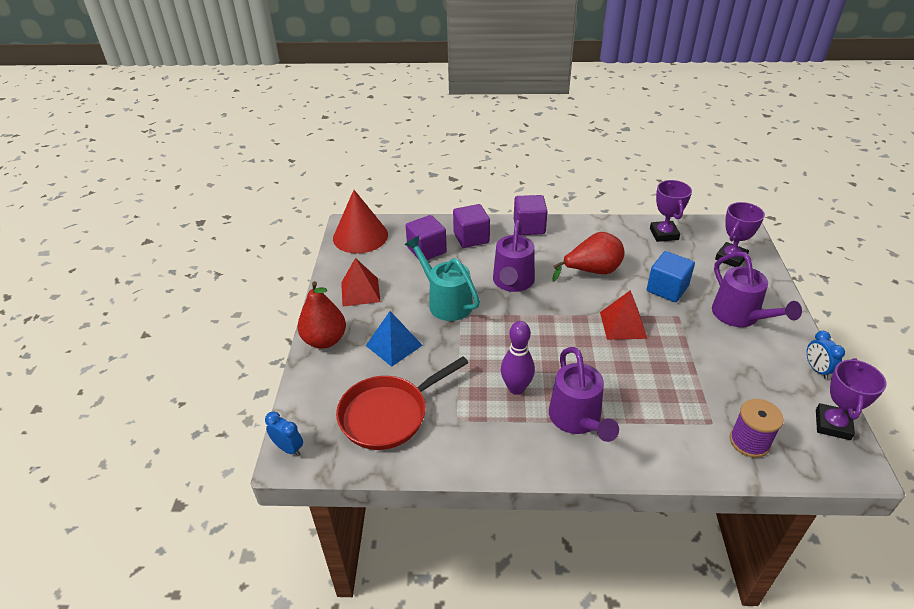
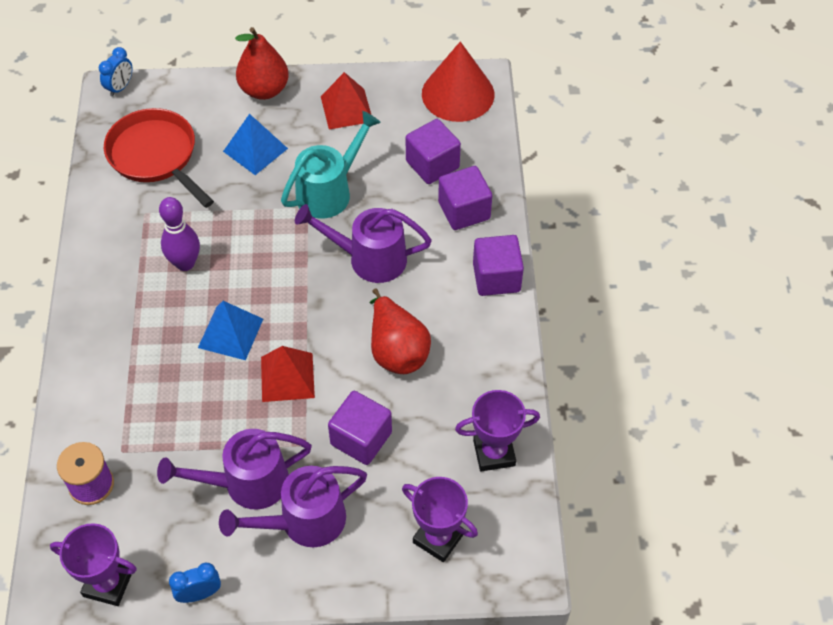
camera: 85 degrees right, 15 degrees up
purple watering can [549,347,619,442] -> purple watering can moved to [157,429,312,510]
blue cube [647,251,695,302] -> purple cube [328,391,392,465]
none -> blue pyramid [198,301,263,360]

